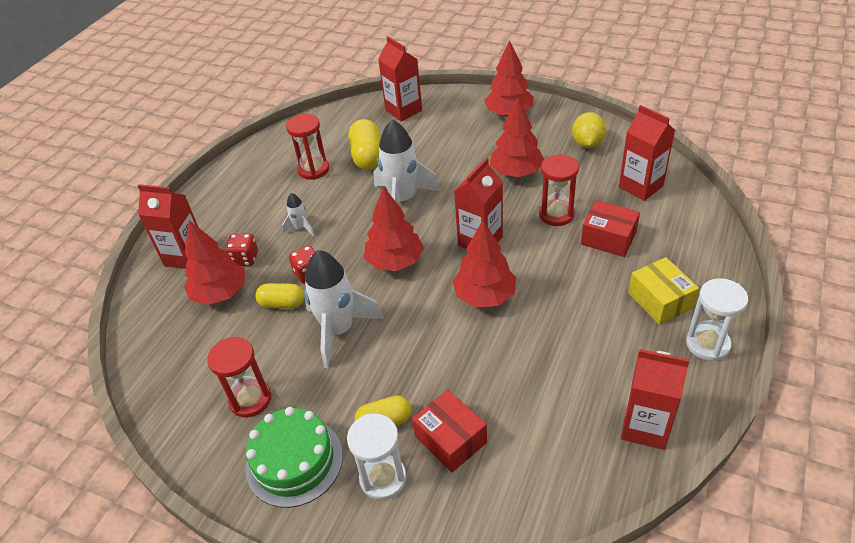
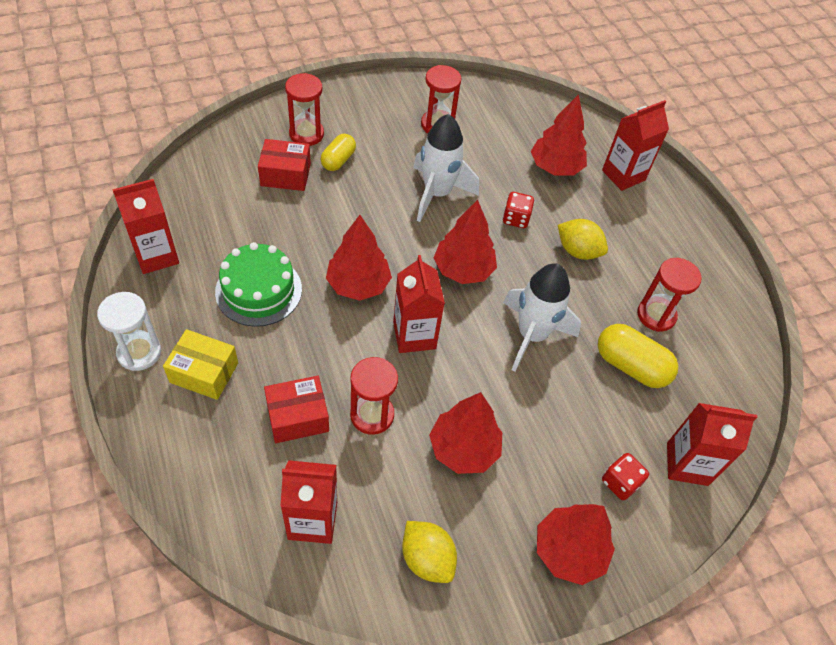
camera: 125 degrees right, 10 degrees up
red dice [225,234,258,266] -> red dice moved to [602,453,649,500]
green cake [246,407,343,508] -> green cake moved to [215,242,302,327]
yellow capsule [255,283,305,309] -> none
white rocket [282,193,314,236] -> yellow lemon [558,219,608,260]
white hourglass [347,414,406,500] -> red hourglass [285,73,324,146]

